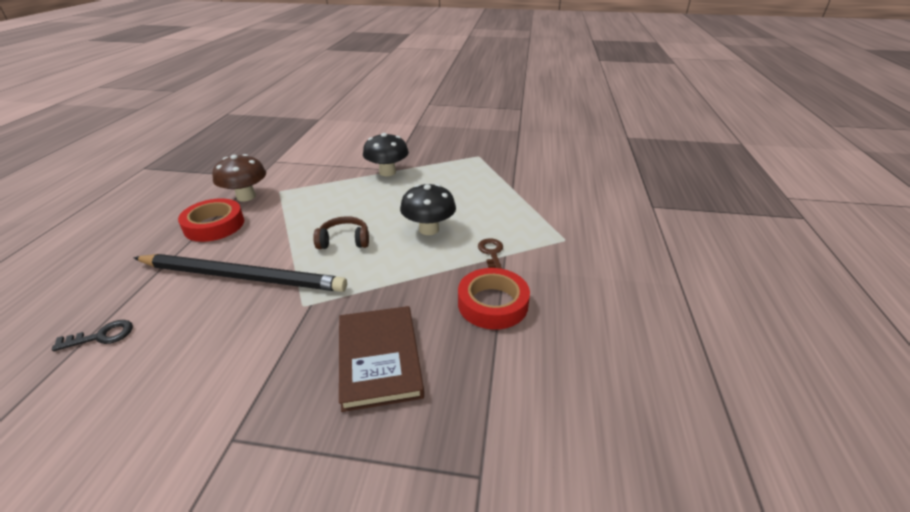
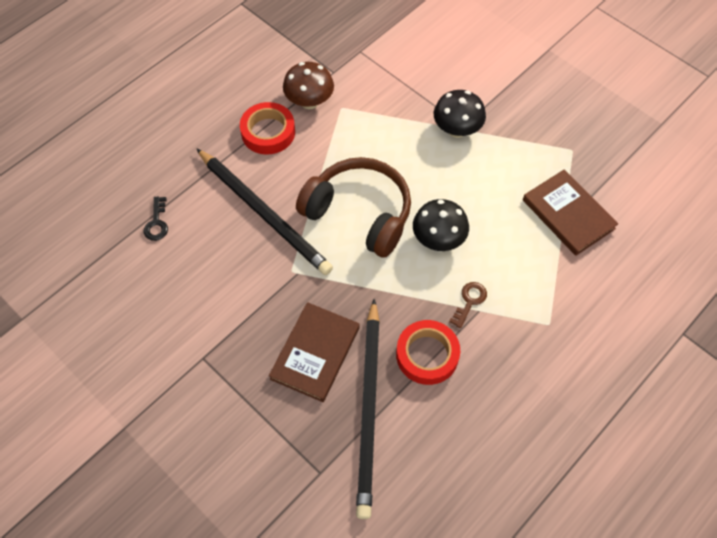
camera: 35 degrees right, 25 degrees up
black key [52,320,133,351] -> black key turned 75 degrees clockwise [144,197,168,241]
brown headphones [313,216,369,249] -> brown headphones [296,157,411,258], size x2.10
none -> black pencil [356,299,380,519]
none -> brown book [523,170,618,256]

